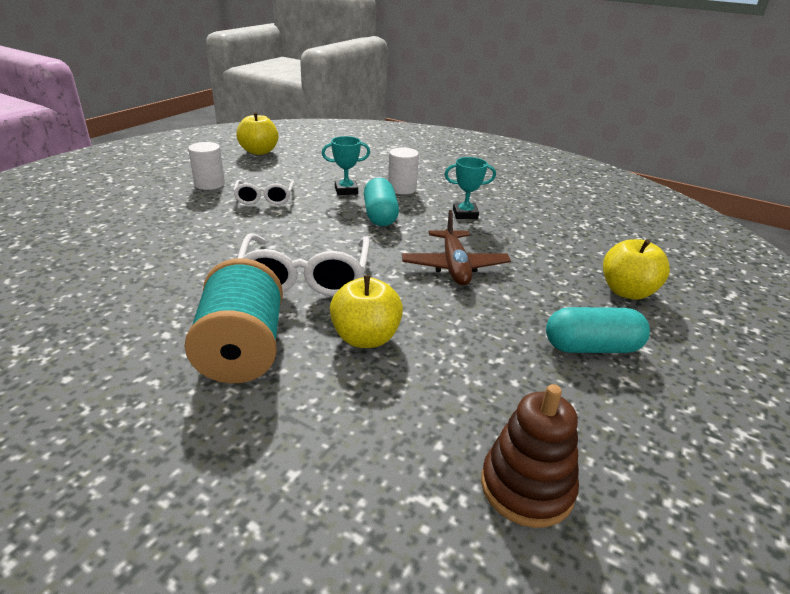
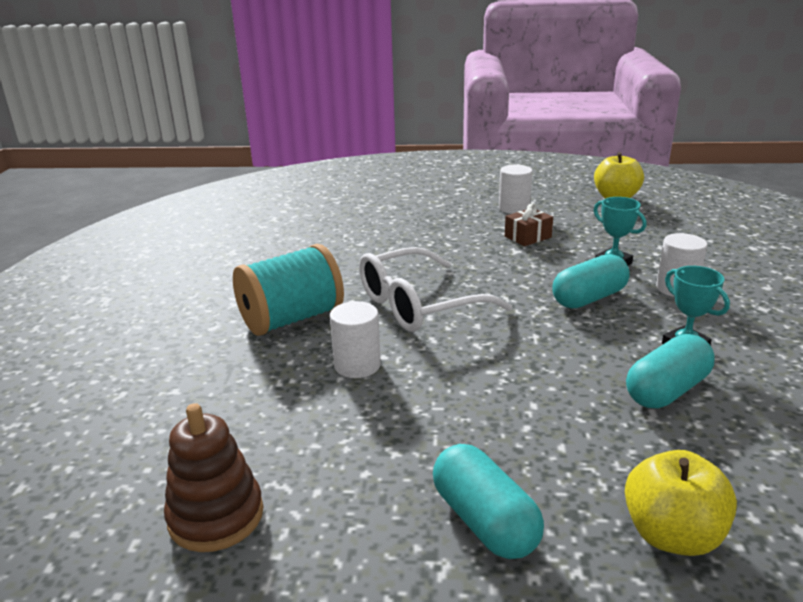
camera: 65 degrees right, 5 degrees down
white glasses [233,180,294,205] -> brown gift [505,203,553,246]
yellow apple [330,275,403,348] -> white cylinder [330,301,381,378]
brown plane [402,210,511,285] -> none
none -> turquoise capsule [626,334,715,408]

